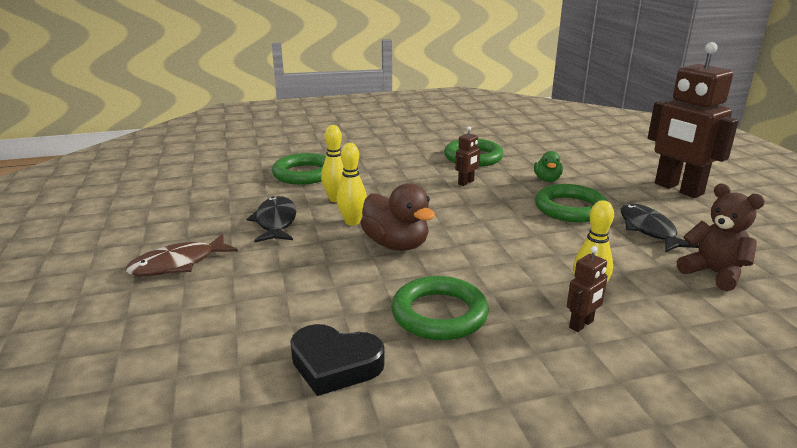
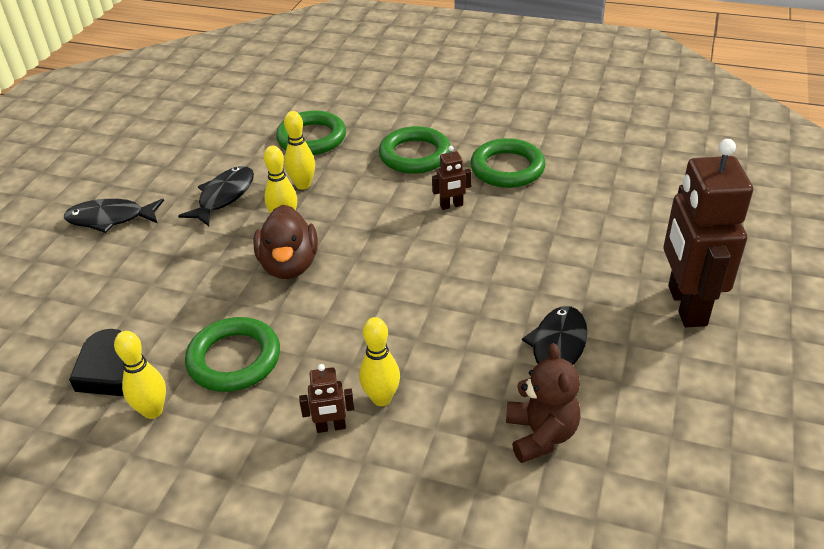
camera: 35 degrees right, 15 degrees up
brown fish [125,234,238,276] -> black fish [64,199,164,233]
green duck [534,151,563,182] -> none
green ring [535,184,607,222] -> green ring moved to [379,126,451,174]
none -> yellow bowling pin [114,331,166,419]

